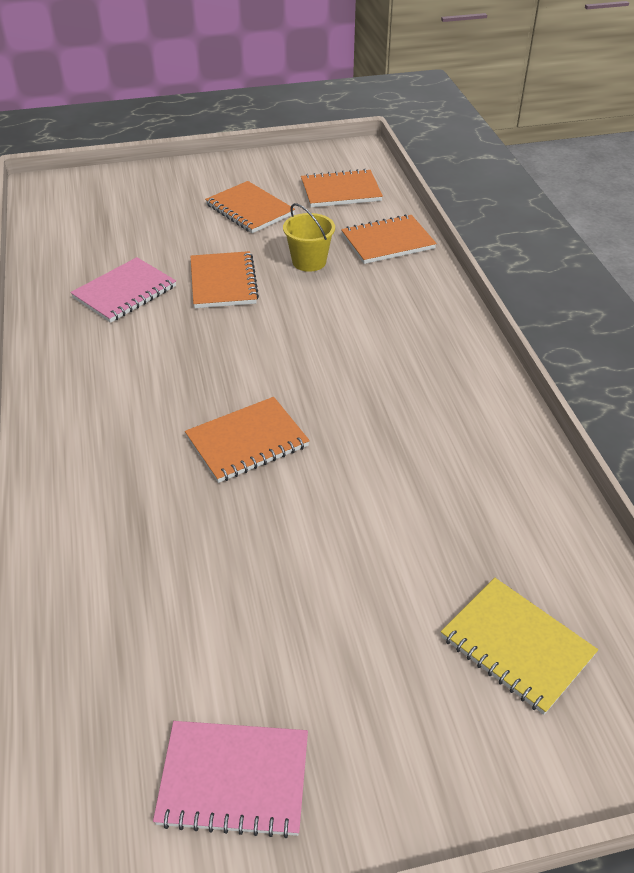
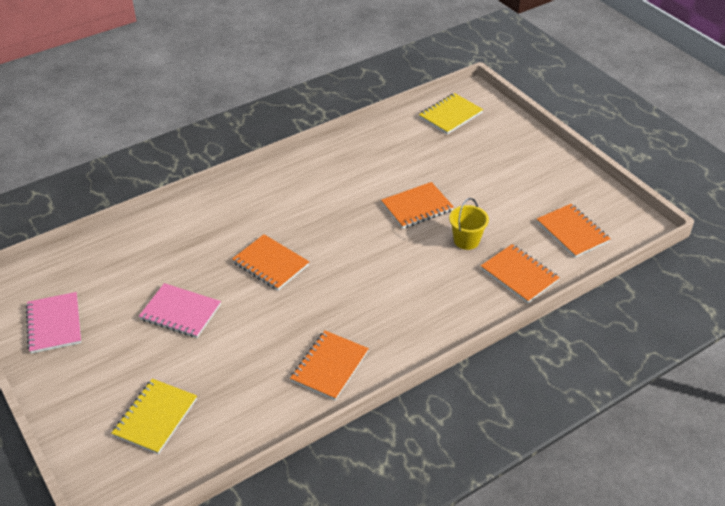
camera: 70 degrees right, 0 degrees up
pink notebook [70,257,176,323] -> pink notebook moved to [139,283,221,338]
orange notebook [205,181,295,233] -> orange notebook moved to [290,331,369,400]
none -> yellow notebook [419,93,483,134]

